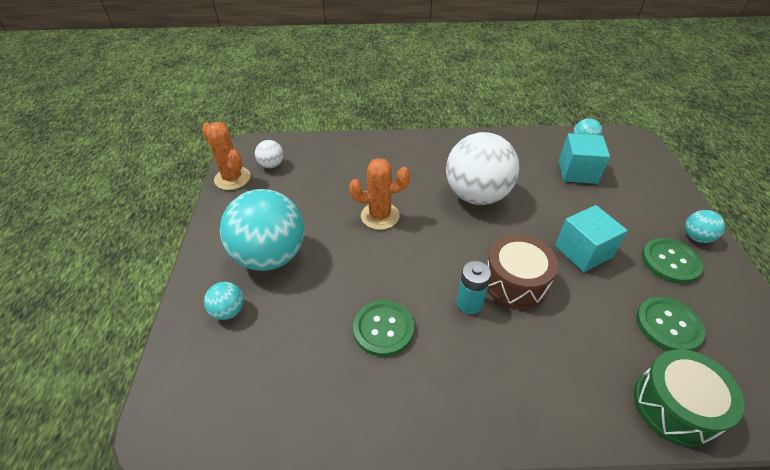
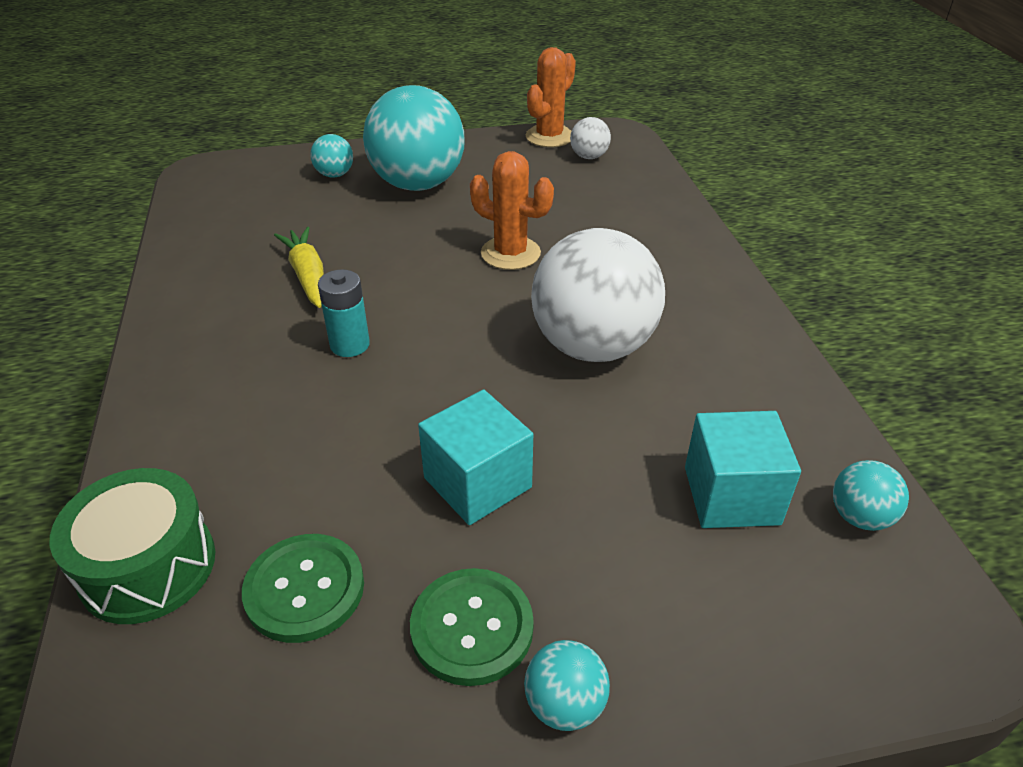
camera: 80 degrees right, 5 degrees down
orange cactus [349,158,410,230] -> orange cactus turned 45 degrees counterclockwise [470,151,554,270]
green button [353,300,414,357] -> yellow carrot [274,227,324,308]
brown drum [487,235,558,309] -> none

